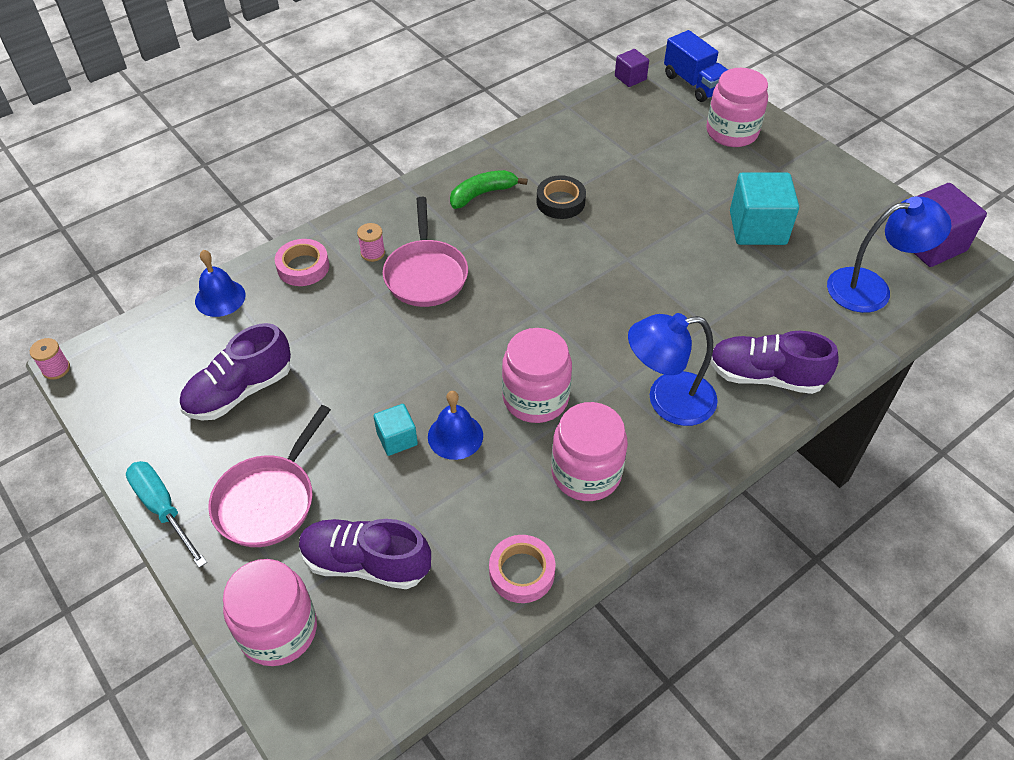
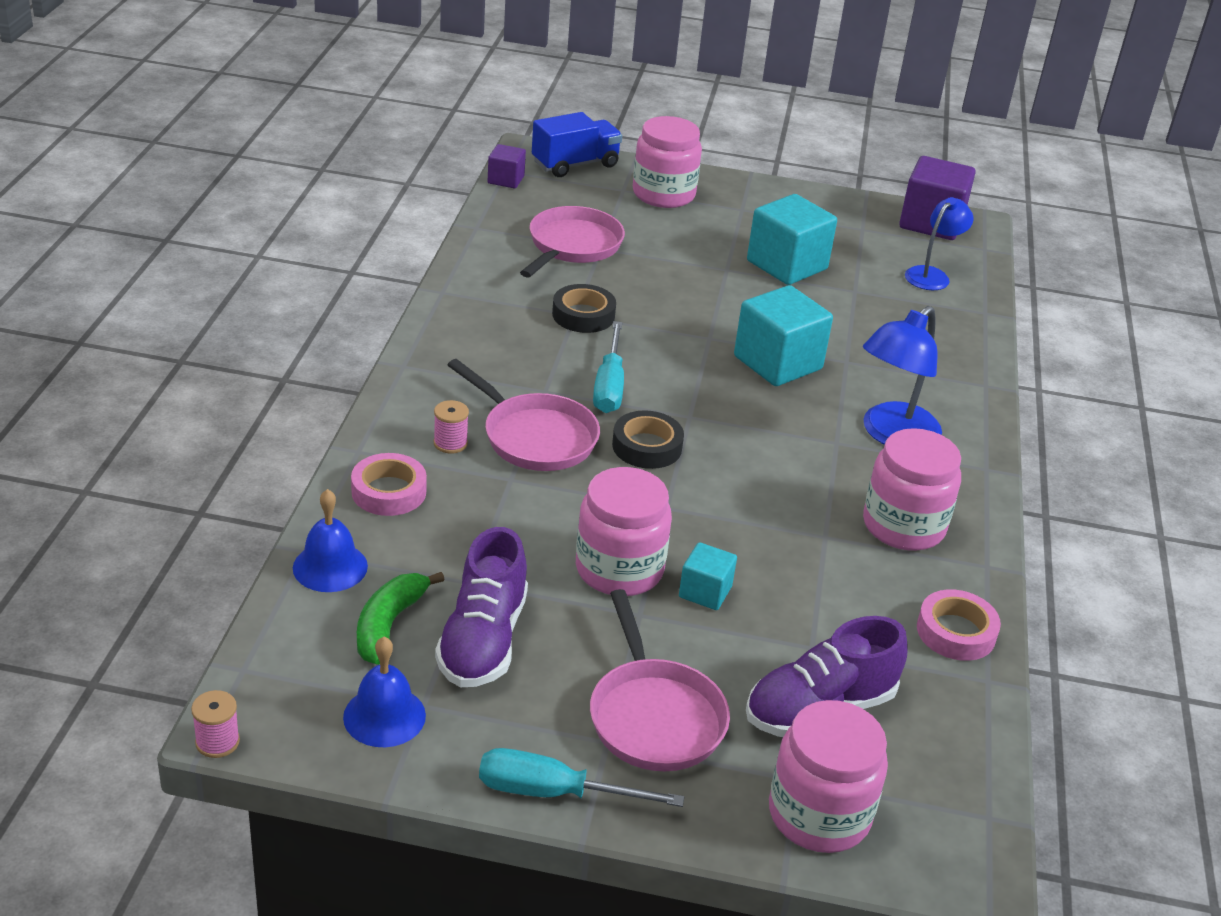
camera: 45 degrees left, 15 degrees down
blue bell [428,391,483,460] -> blue bell moved to [343,637,426,747]
green banana [450,170,528,209] -> green banana moved to [357,572,445,665]
pink jar [502,328,572,423] -> pink jar moved to [576,467,672,596]
blue truck [664,30,728,102] -> blue truck turned 45 degrees counterclockwise [532,112,622,177]
purple shoe [710,331,839,394] -> none
blue lamp [827,196,951,313] -> blue lamp [905,197,973,290], size x0.66
none -> pink pan [520,206,625,278]
none -> turquoise screwdriver [593,321,624,413]
none -> black tape [612,410,684,469]
none -> turquoise cube [734,285,833,386]

